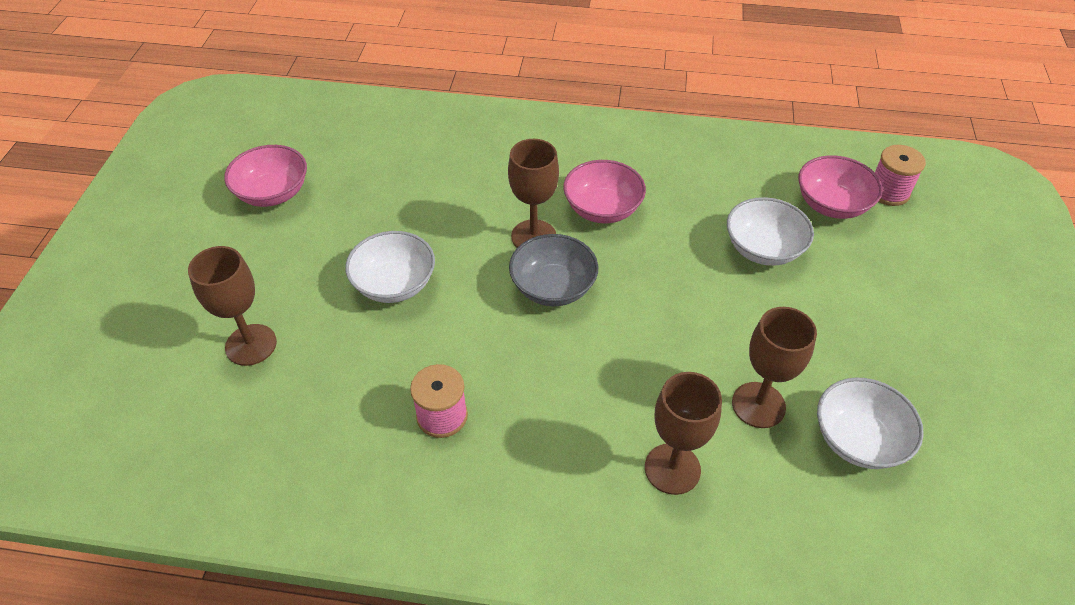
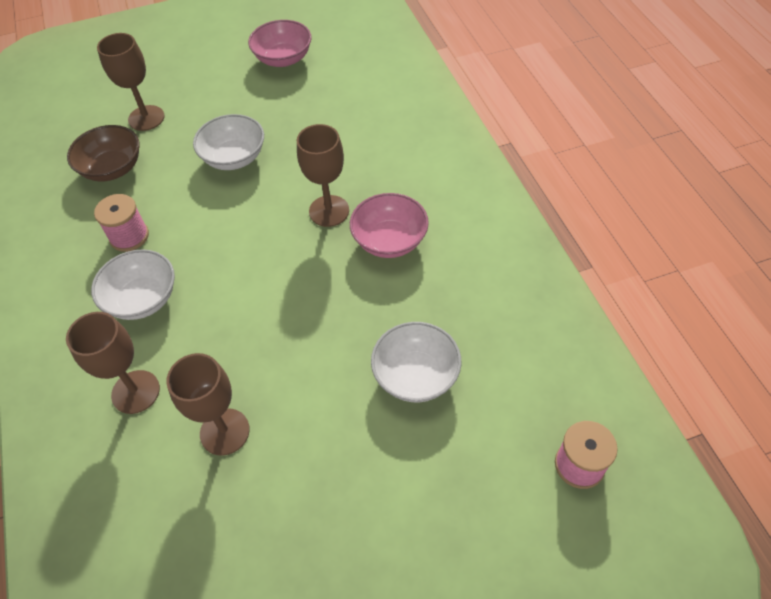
camera: 65 degrees right, 5 degrees up
grey bowl [509,234,598,307] -> none
pink bowl [798,155,883,219] -> none
white bowl [817,377,924,469] -> white bowl moved to [91,249,175,320]
none -> brown bowl [67,125,140,182]

